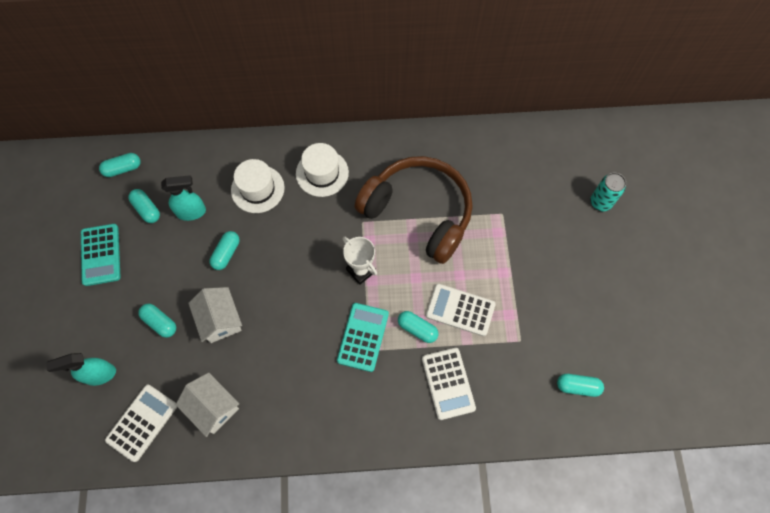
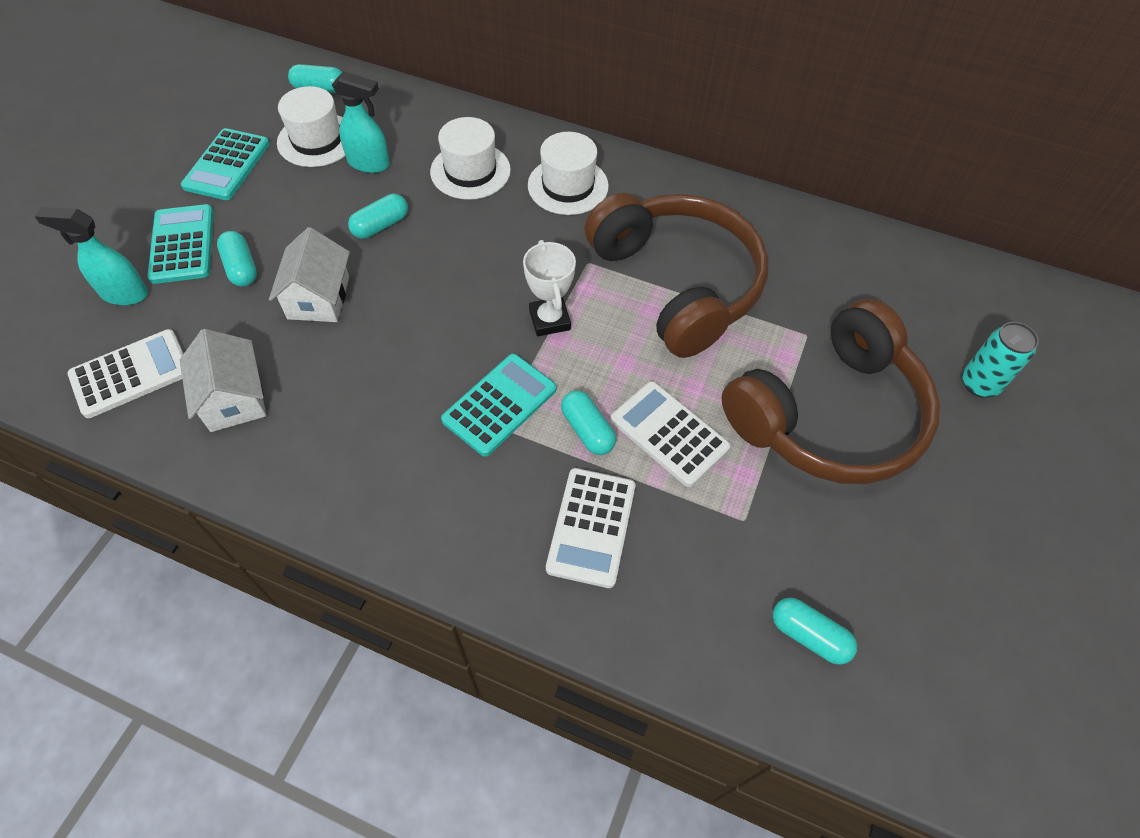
camera: 25 degrees right, 10 degrees down
turquoise capsule [128,189,160,223] -> white hat [277,86,345,167]
none -> turquoise calculator [147,204,214,284]
none -> brown headphones [722,299,940,484]

